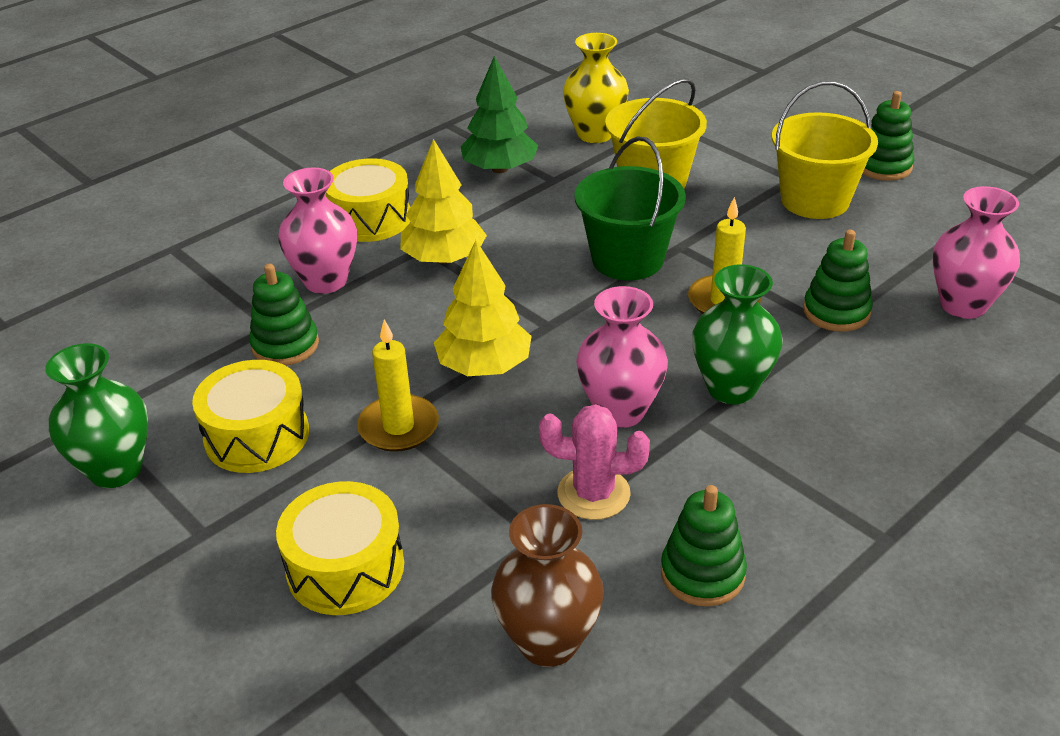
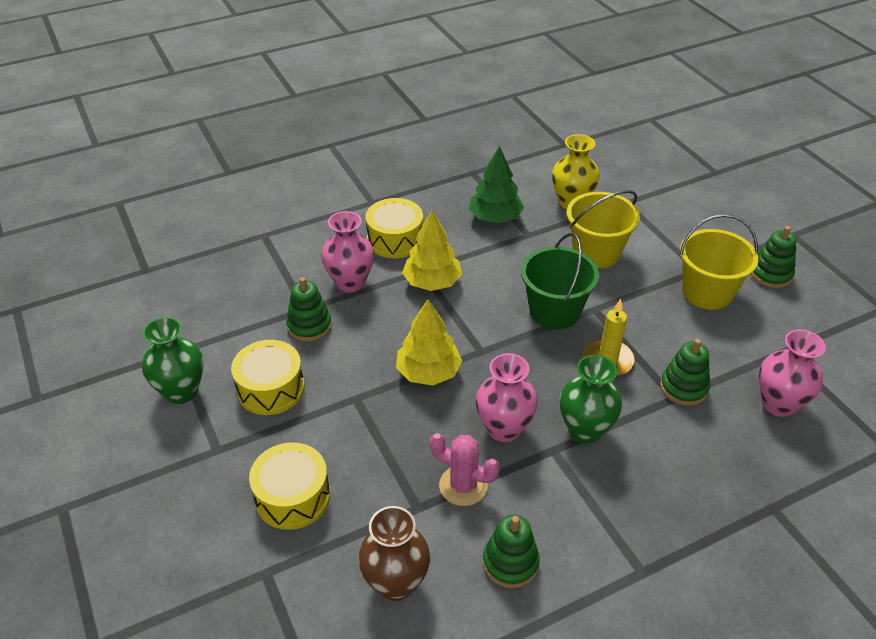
camera: 15 degrees right, 5 degrees up
yellow candle [357,320,439,452] -> none

